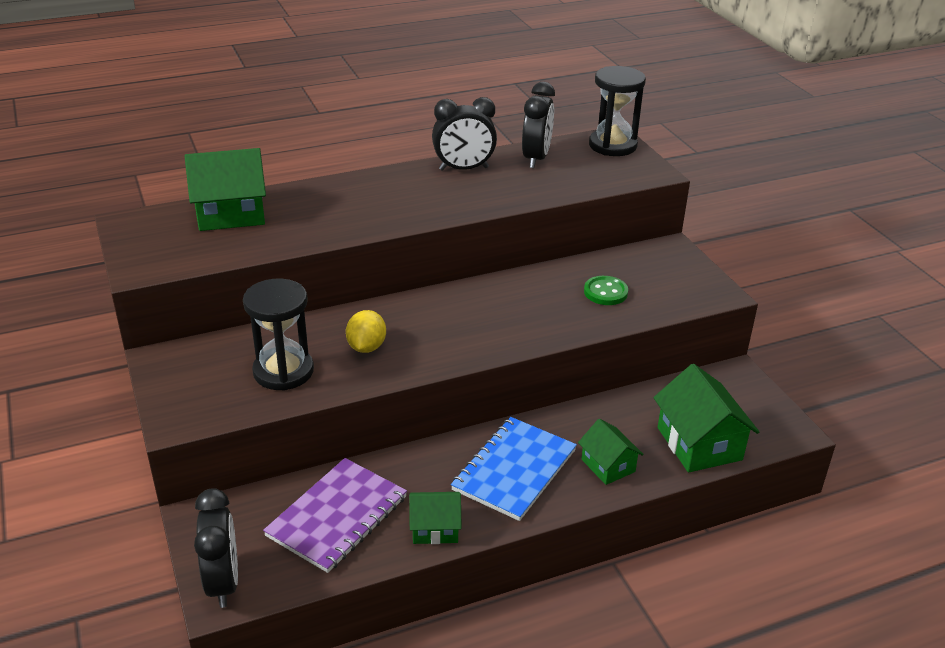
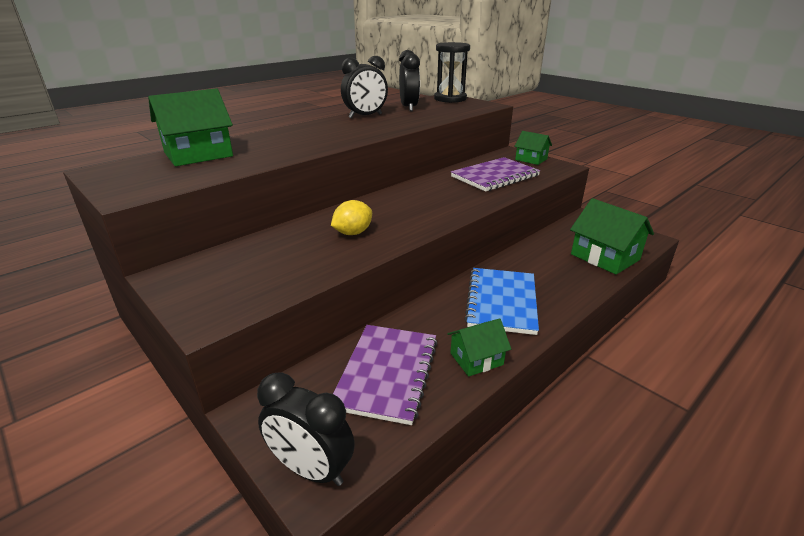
camera: 20 degrees left, 5 degrees down
black clock [194,488,238,608] -> black clock turned 150 degrees clockwise [257,372,355,486]
black hourglass [243,279,314,391] -> none
yellow lemon [346,310,386,353] -> yellow lemon turned 60 degrees clockwise [331,200,372,235]
green house [578,419,644,485] -> green house moved to [514,131,552,165]
green button [584,276,628,305] -> purple notebook [451,157,540,192]

